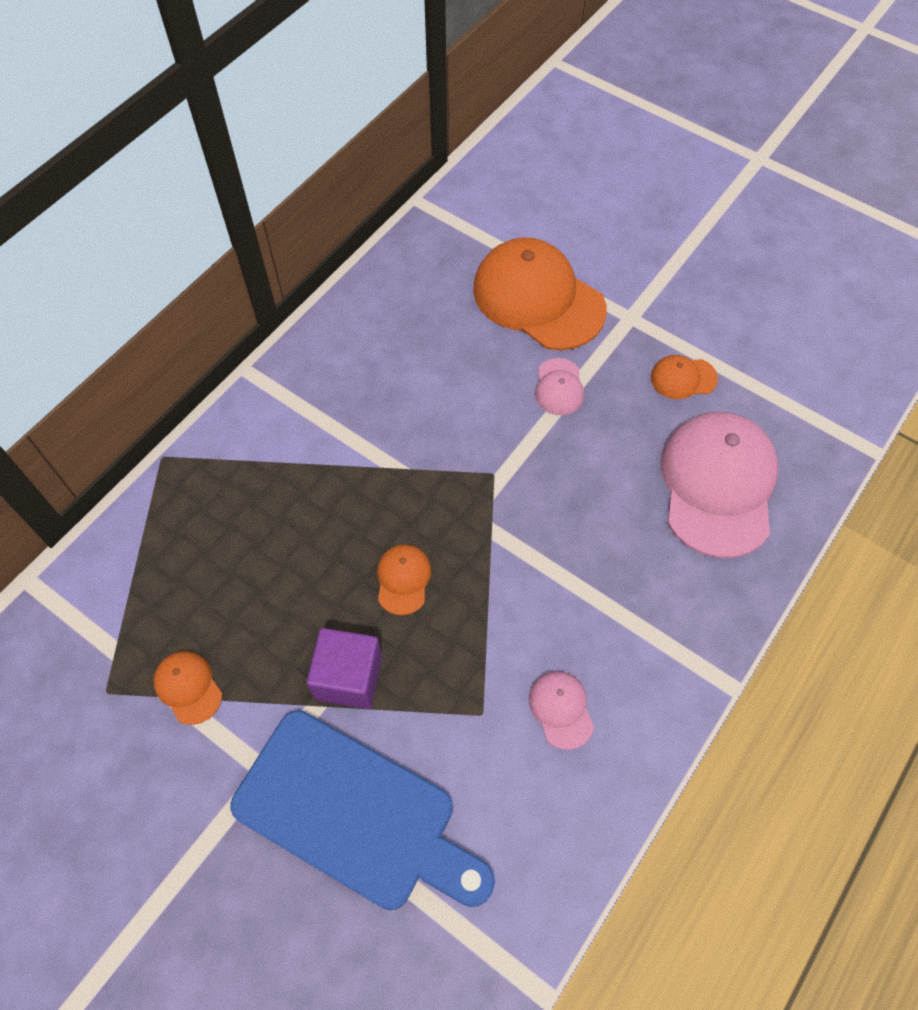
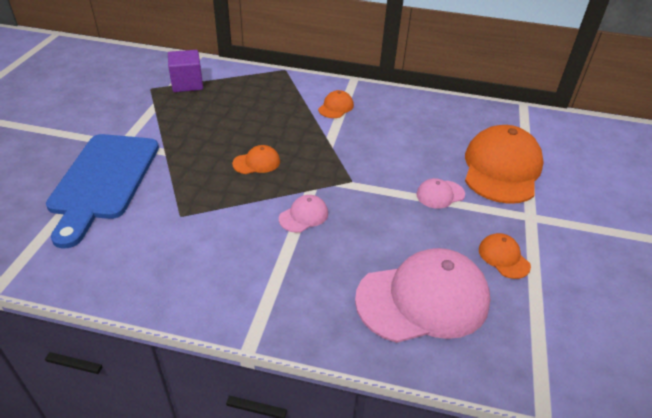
camera: 65 degrees right, 20 degrees down
orange cap [153,651,222,725] -> orange cap moved to [318,90,354,118]
purple cube [307,628,382,709] -> purple cube moved to [168,50,203,92]
pink cap [529,671,594,750] -> pink cap moved to [279,195,328,233]

